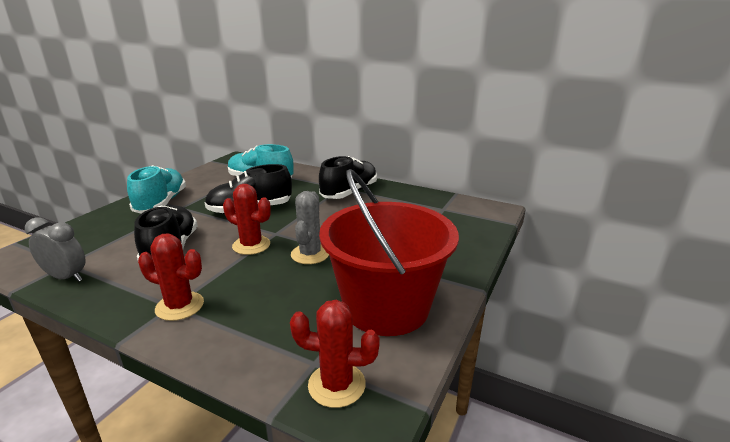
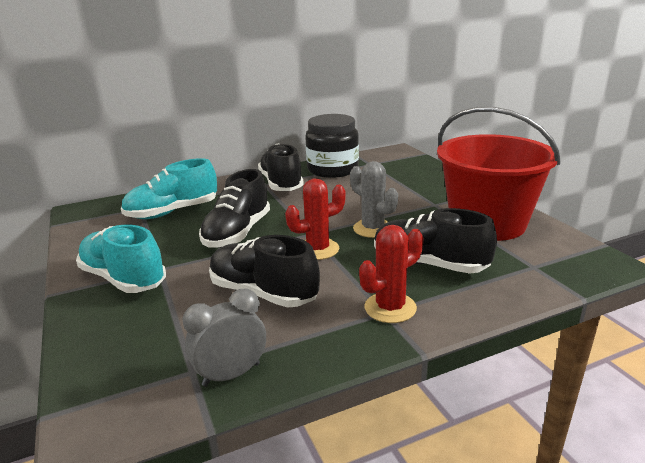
camera: 50 degrees left, 0 degrees up
red cactus [290,300,380,408] -> none
none -> black jar [305,114,359,178]
none -> black shoe [374,208,497,274]

